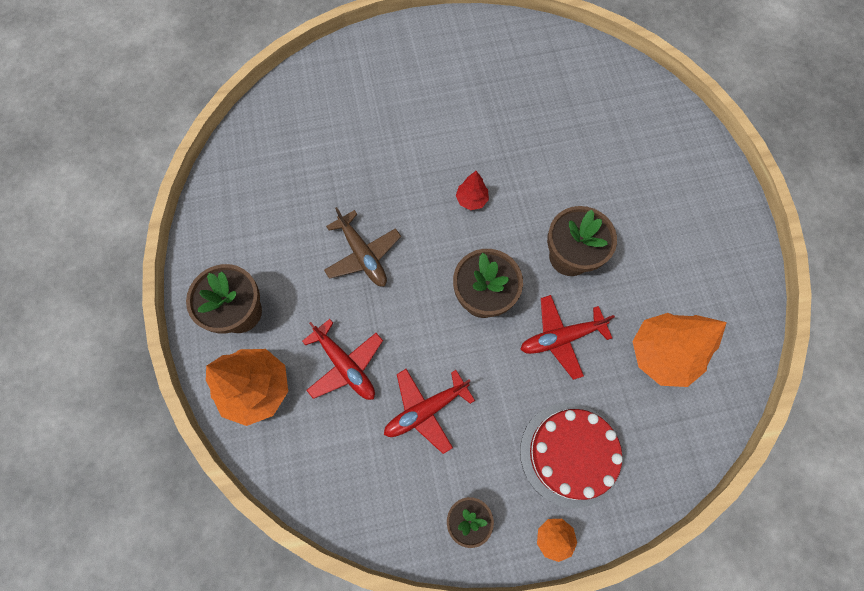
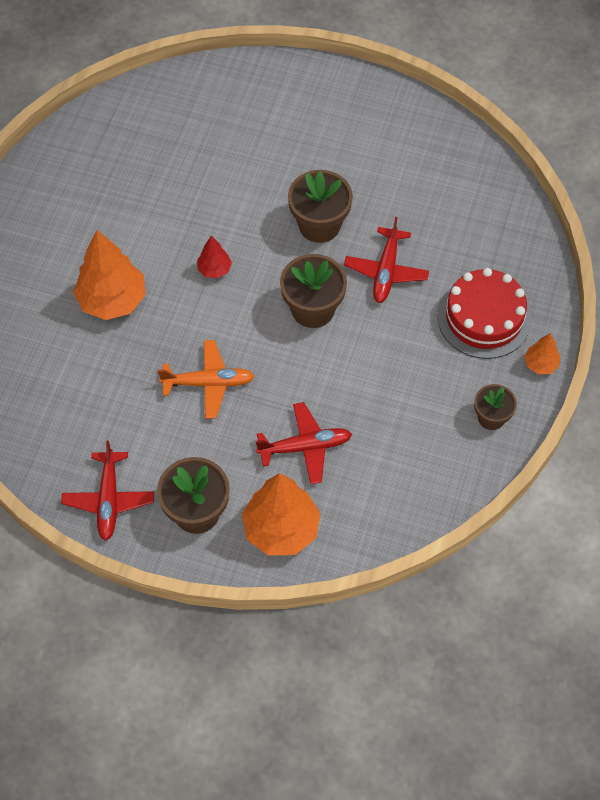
camera: 60 degrees left, 10 degrees down
brown plane [324,207,401,287] -> orange plane [158,340,255,419]
red plane [384,369,475,454] -> red plane moved to [61,441,154,541]
orange tree [632,313,727,387] -> orange tree moved to [73,230,146,320]

